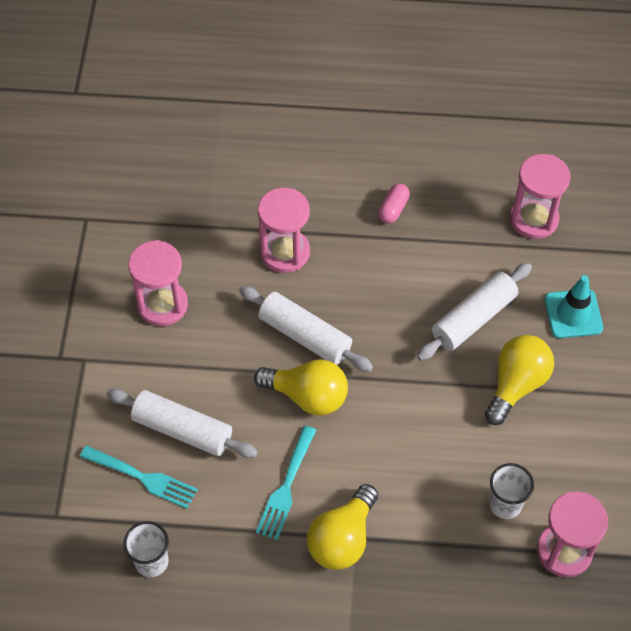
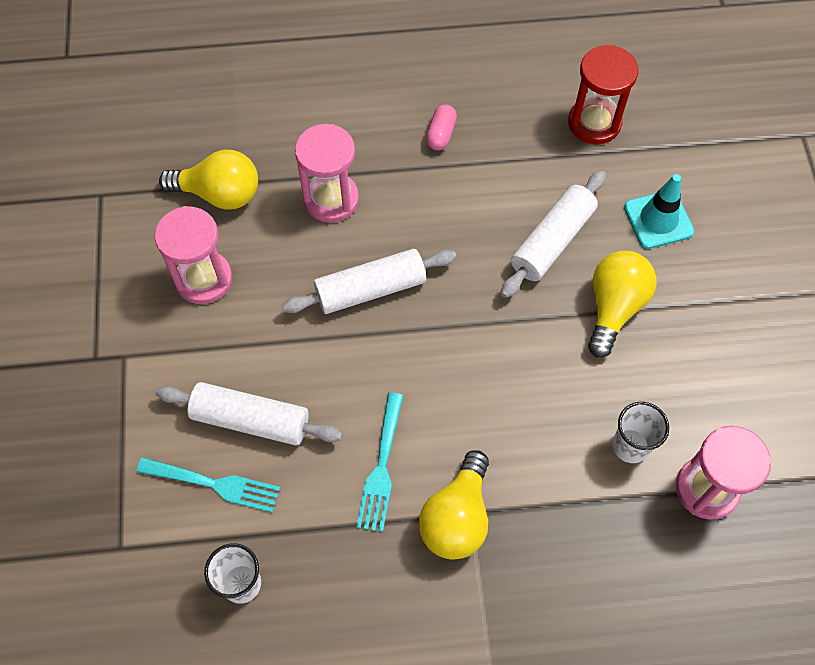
camera: 10 degrees left, 5 degrees up
white rolling pin [239,286,373,372] -> white rolling pin turned 45 degrees counterclockwise [282,249,457,314]
yellow light bulb [254,359,348,416] -> yellow light bulb moved to [159,150,258,210]
pink hourglass [510,154,571,239] -> red hourglass [568,45,638,145]

